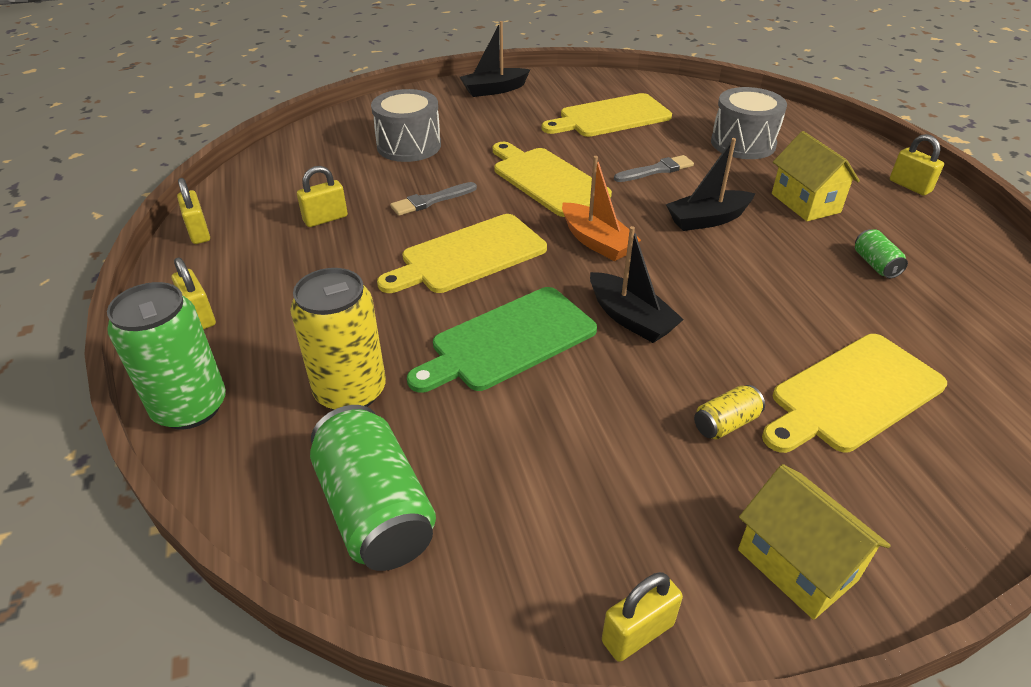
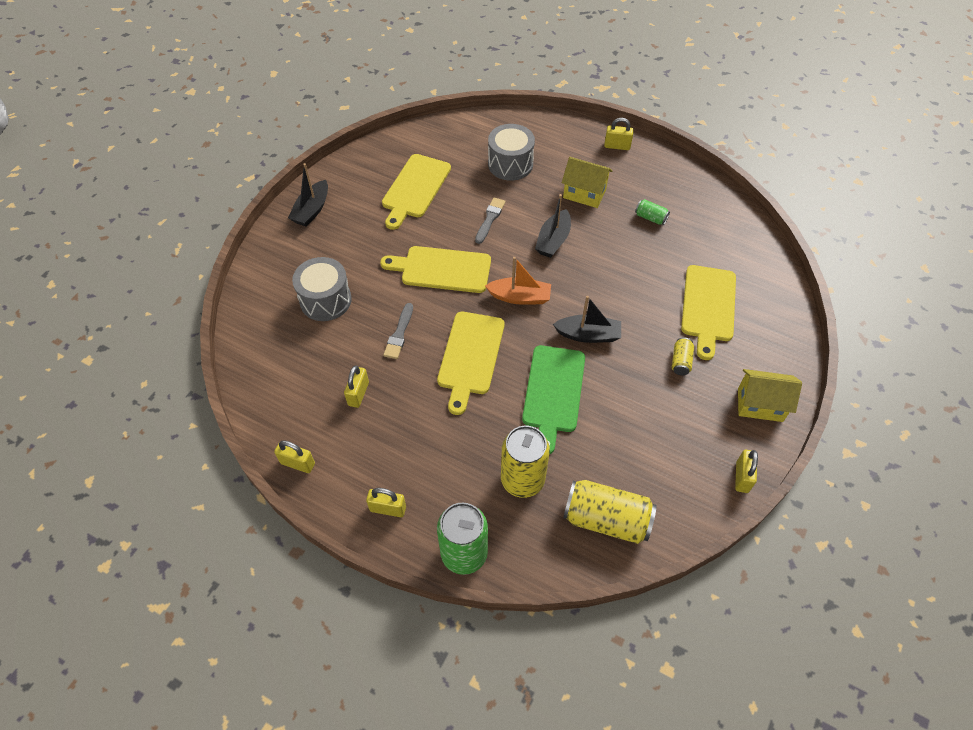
camera: 45 degrees left, 15 degrees up
green can [310,405,436,571] -> yellow can [563,480,656,544]

